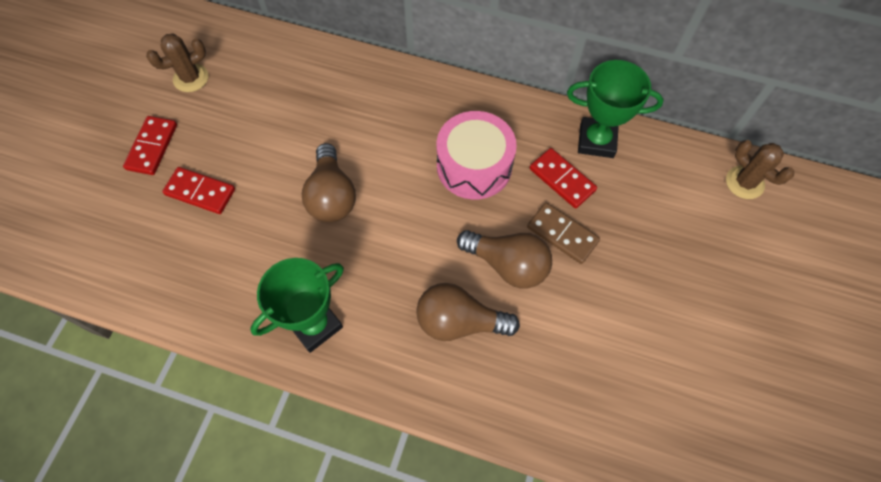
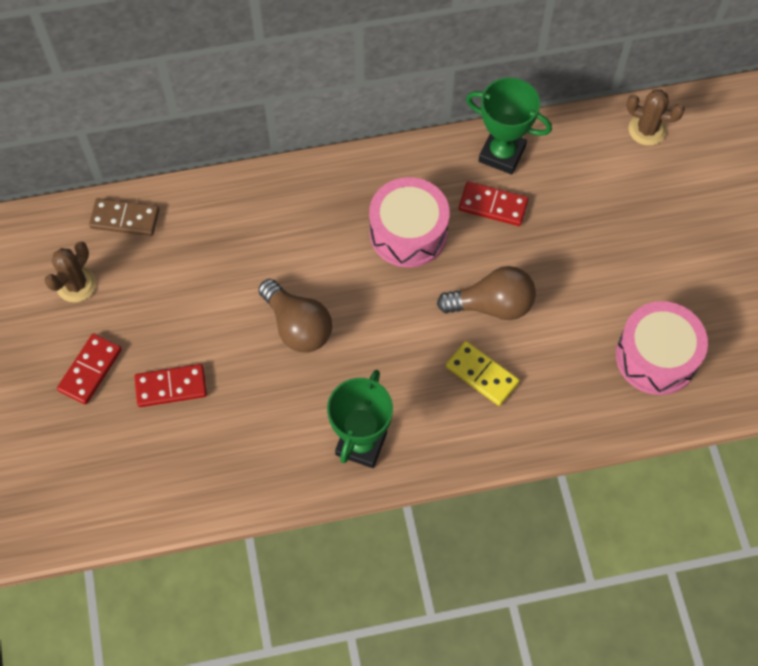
camera: 30 degrees left, 0 degrees up
red domino [123,116,177,175] -> red domino turned 45 degrees clockwise [57,333,122,405]
brown light bulb [416,283,520,341] -> yellow domino [446,341,520,406]
brown domino [527,203,600,264] -> brown domino moved to [89,198,159,236]
green trophy [567,60,664,158] -> green trophy turned 45 degrees clockwise [466,77,552,175]
none -> pink drum [616,301,708,395]

